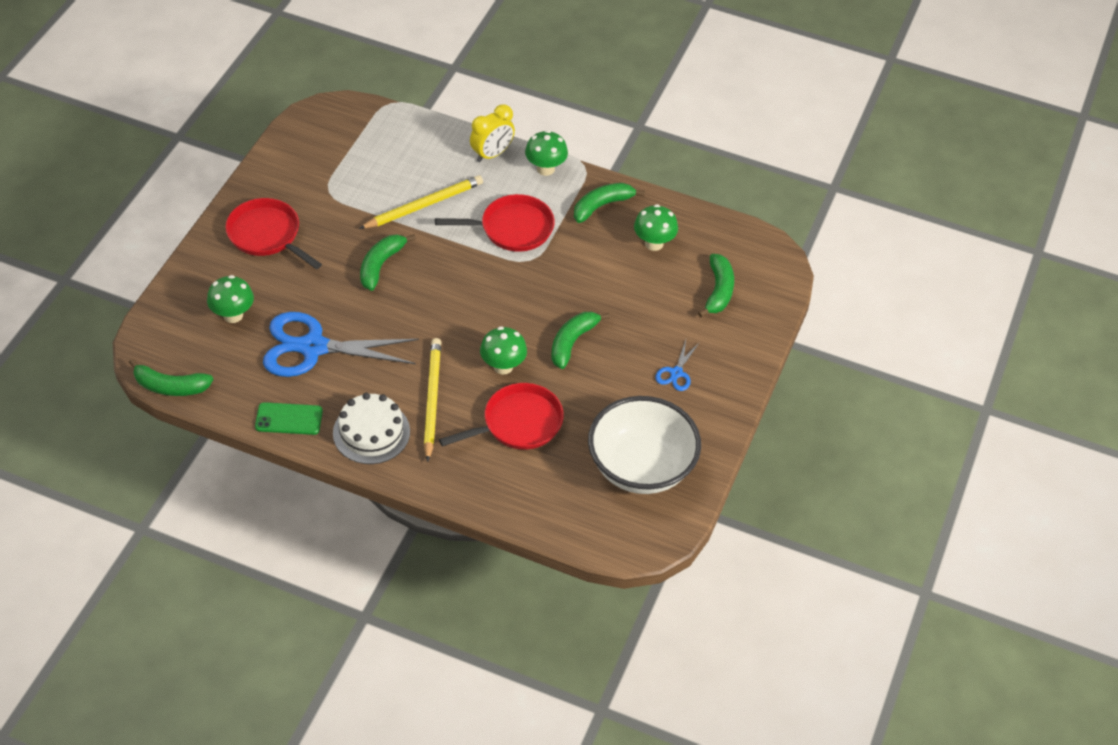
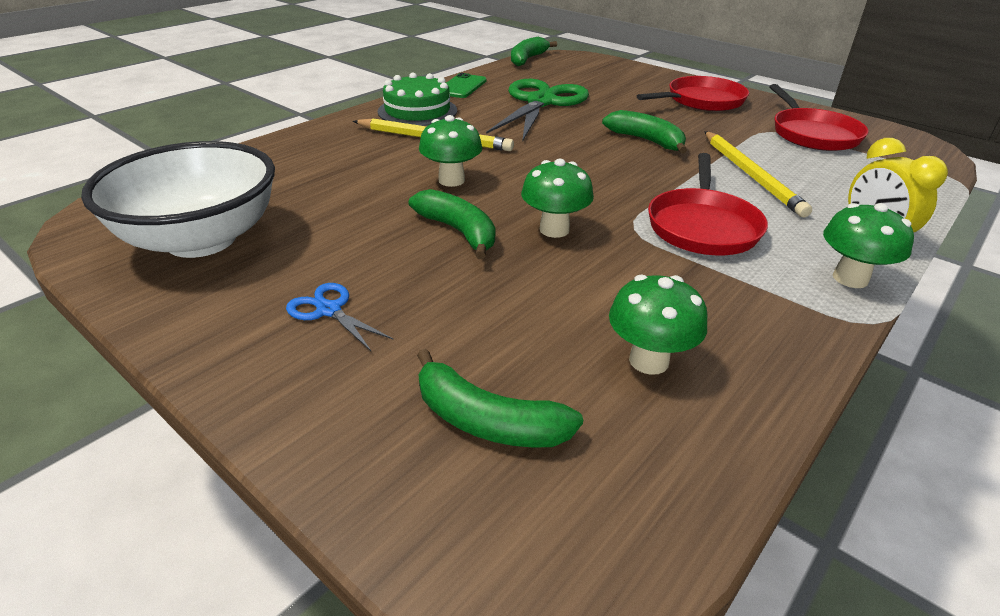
camera: 110 degrees right, 15 degrees down
green mushroom [207,275,254,323] -> green mushroom moved to [521,159,594,238]
blue scissors [263,312,419,377] -> green scissors [486,79,589,142]
white cake [333,393,410,464] -> green cake [378,73,457,126]
red pan [439,383,564,450] -> red pan moved to [769,84,869,151]
green banana [574,183,645,223] -> none

